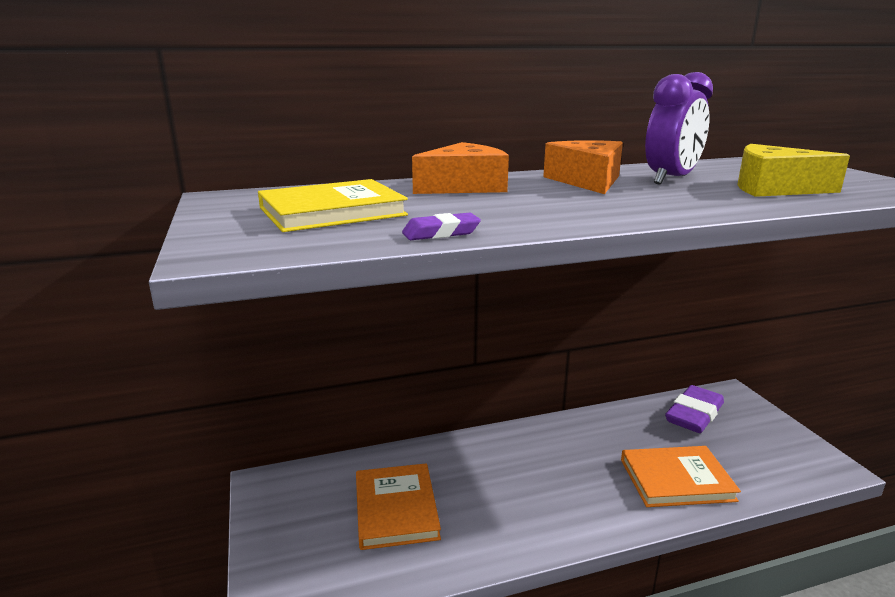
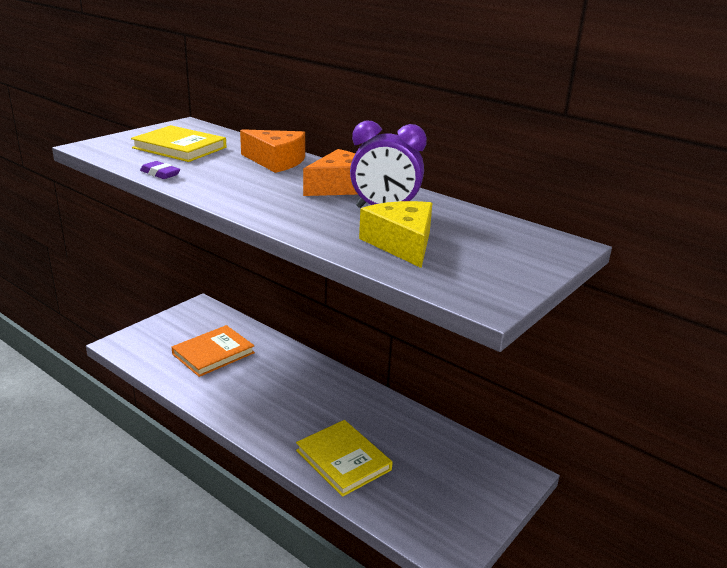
camera: 55 degrees right, 5 degrees up
orange book [621,446,741,507] -> yellow book [296,420,393,497]
purple eraser [665,385,724,433] -> none

